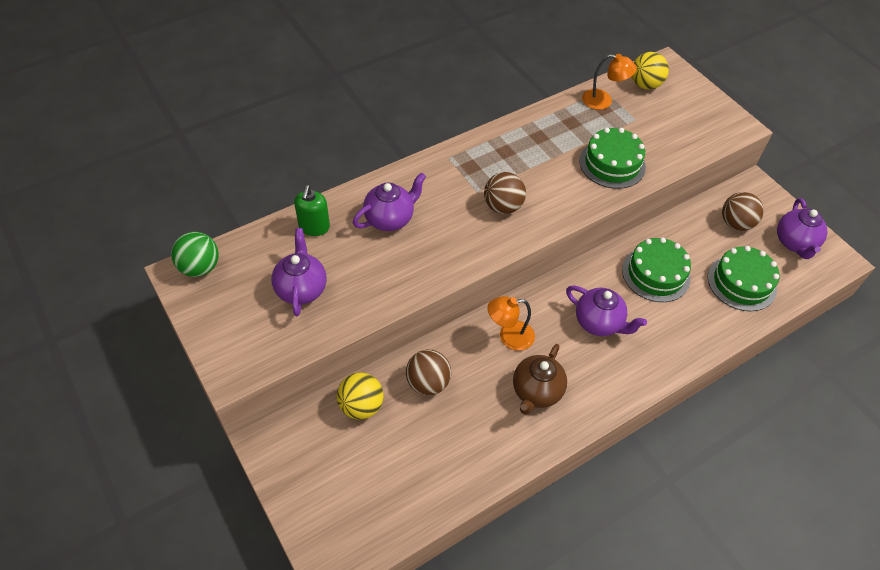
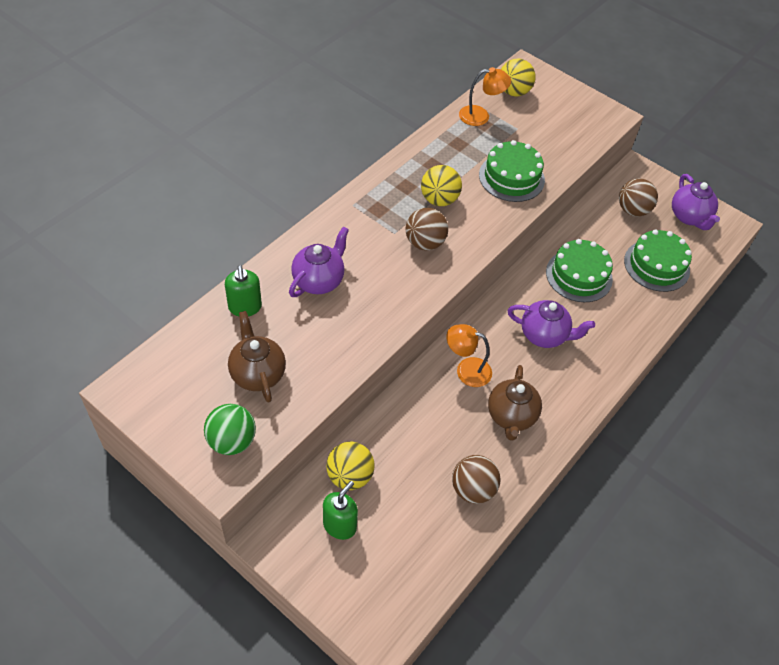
camera: 20 degrees left, 0 degrees up
green ball [171,232,219,277] -> green ball moved to [204,404,256,455]
purple teapot [271,228,327,316] -> brown teapot [228,311,286,403]
brown ball [406,350,451,395] -> brown ball moved to [452,455,501,504]
orange lamp [488,296,535,351] -> orange lamp turned 45 degrees clockwise [446,324,492,387]
none -> green soap dispenser [323,481,358,540]
none -> yellow ball [421,165,462,206]

